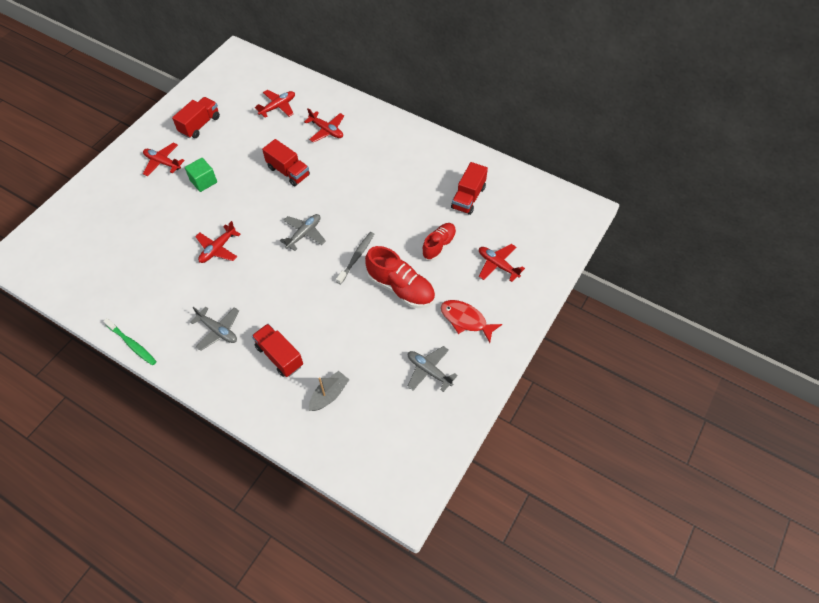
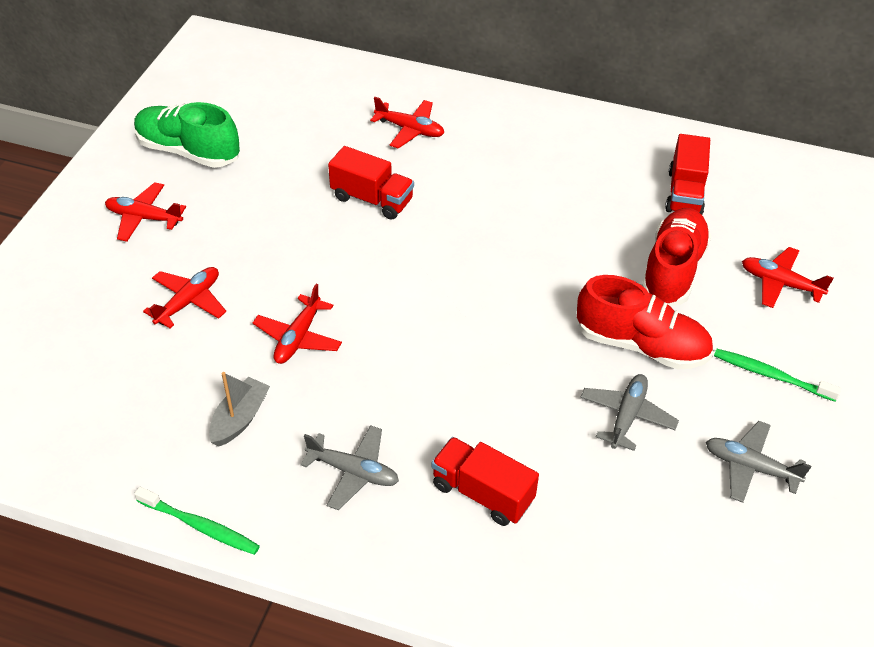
camera: 15 degrees left, 10 degrees down
red truck [172,97,220,138] -> green shoe [134,102,240,168]
green cube [185,158,217,192] -> none
red plane [255,90,295,118] -> red plane moved to [143,267,226,328]
grey plane [280,214,326,251] -> grey plane moved to [580,374,679,451]
grey boat [309,371,349,411] -> grey boat moved to [209,372,270,447]
grey toothbrush [336,232,374,284] -> none
red shoe [422,223,456,260] -> red shoe [642,208,711,306], size x1.56
red fish [441,300,502,343] -> green toothbrush [714,349,842,402]

